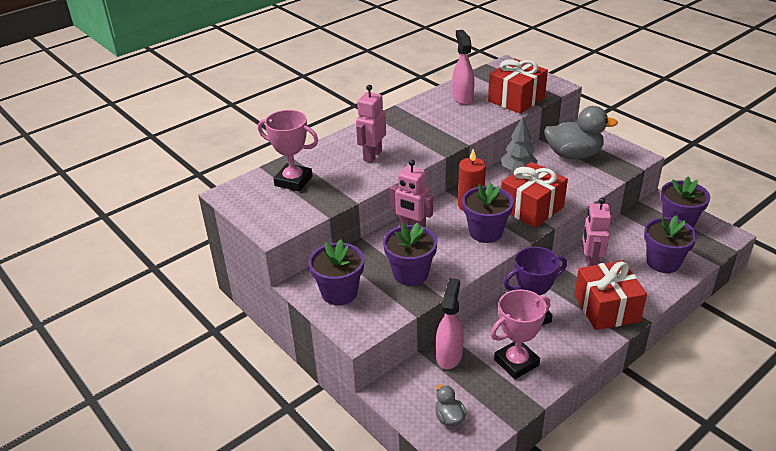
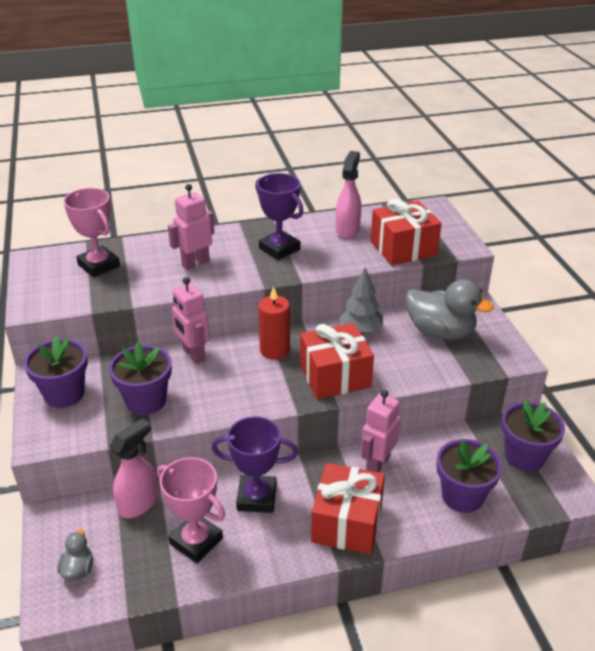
camera: 25 degrees right, 0 degrees up
purple flower pot [462,183,514,243] -> none
pink trophy [491,289,550,379] -> pink trophy turned 45 degrees clockwise [157,457,225,563]
none -> purple trophy [255,173,303,260]

